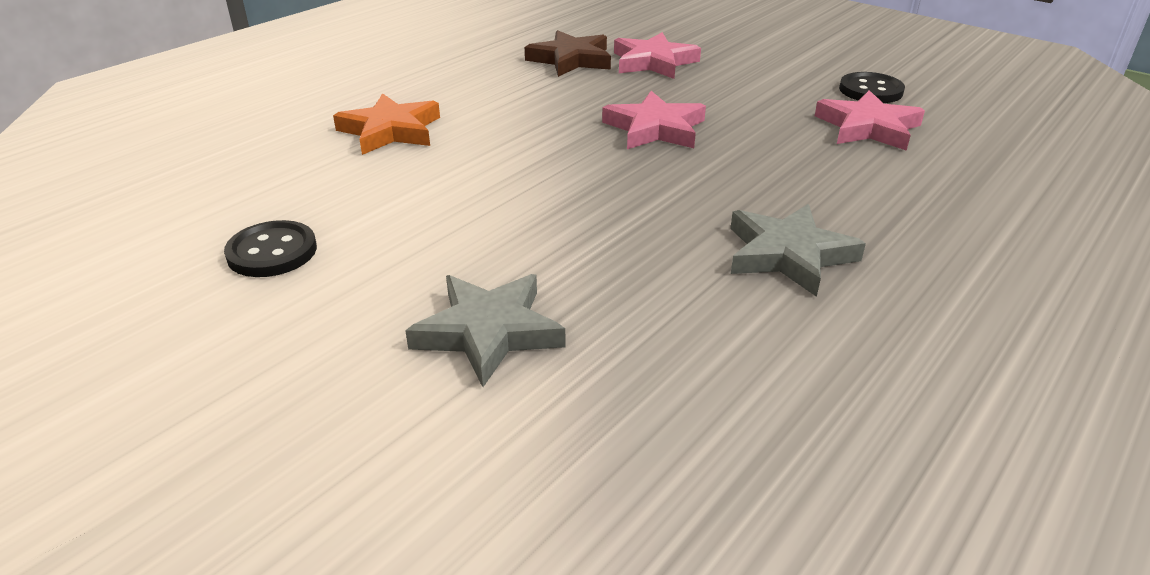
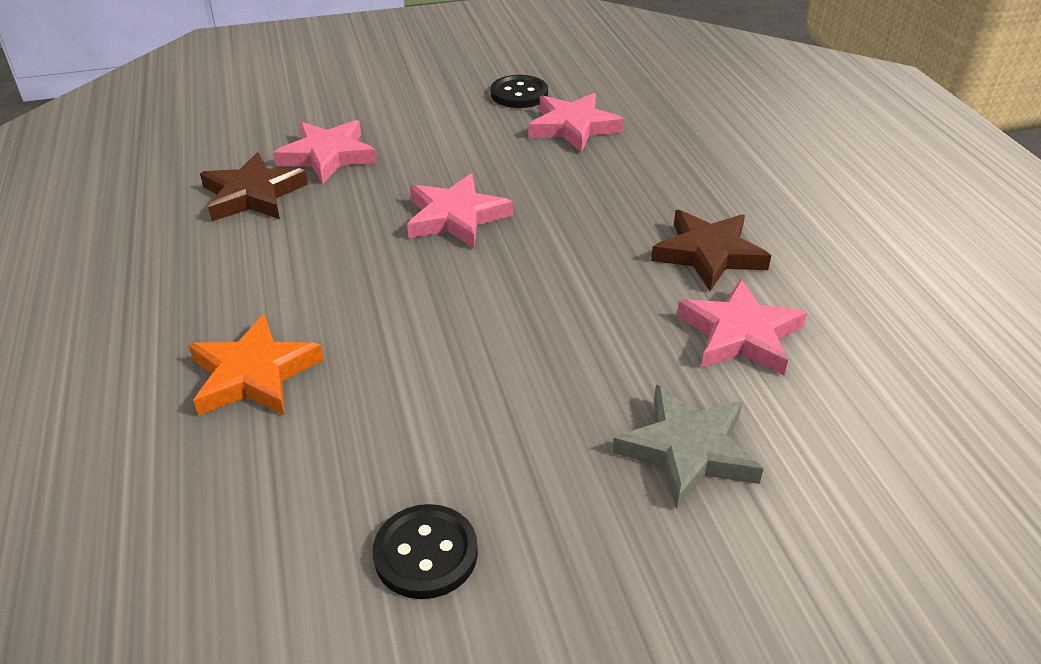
camera: 55 degrees left, 5 degrees up
grey star [730,204,866,297] -> brown star [651,210,771,291]
none -> pink star [677,279,807,375]

